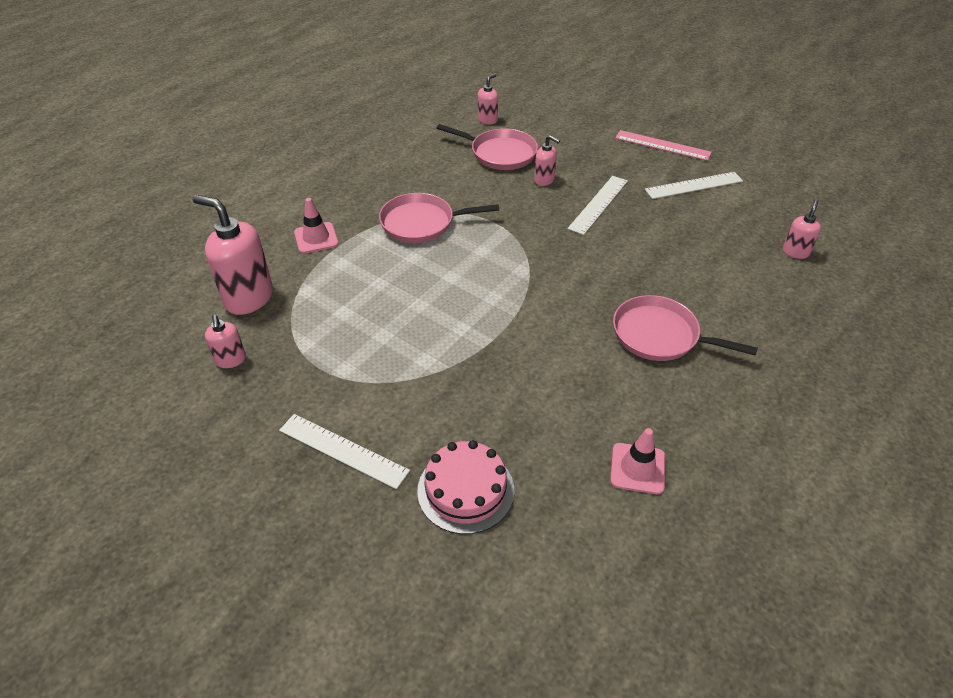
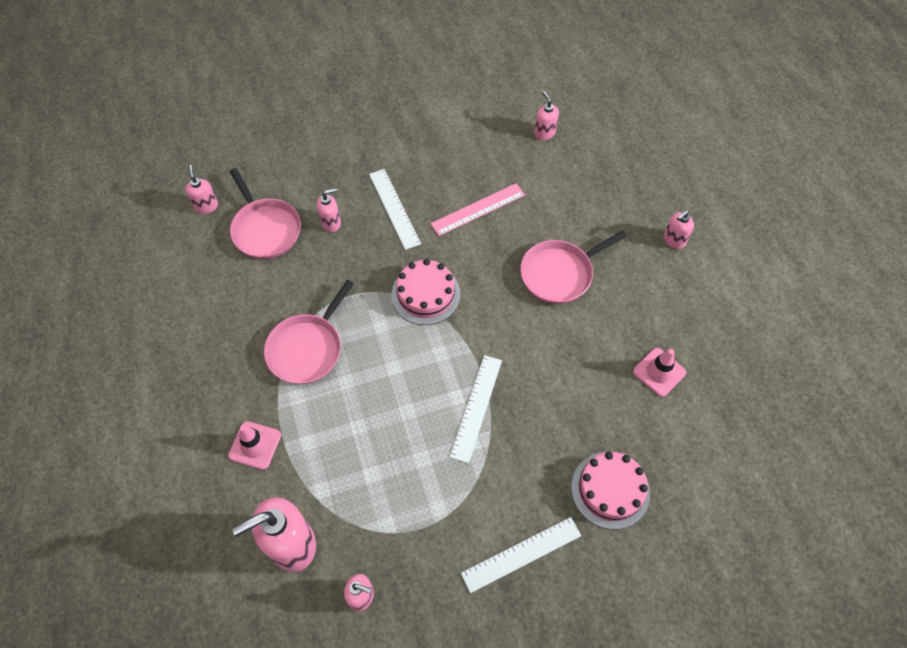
camera: 55 degrees left, 15 degrees up
pink pan [436,124,538,170] -> pink pan turned 90 degrees clockwise [230,168,301,259]
pink ruler [615,130,712,161] -> pink ruler moved to [430,183,525,236]
white ruler [645,172,743,199] -> white ruler moved to [450,355,502,463]
none -> pink cake [392,259,461,325]
none -> pink soap dispenser [664,210,694,249]

